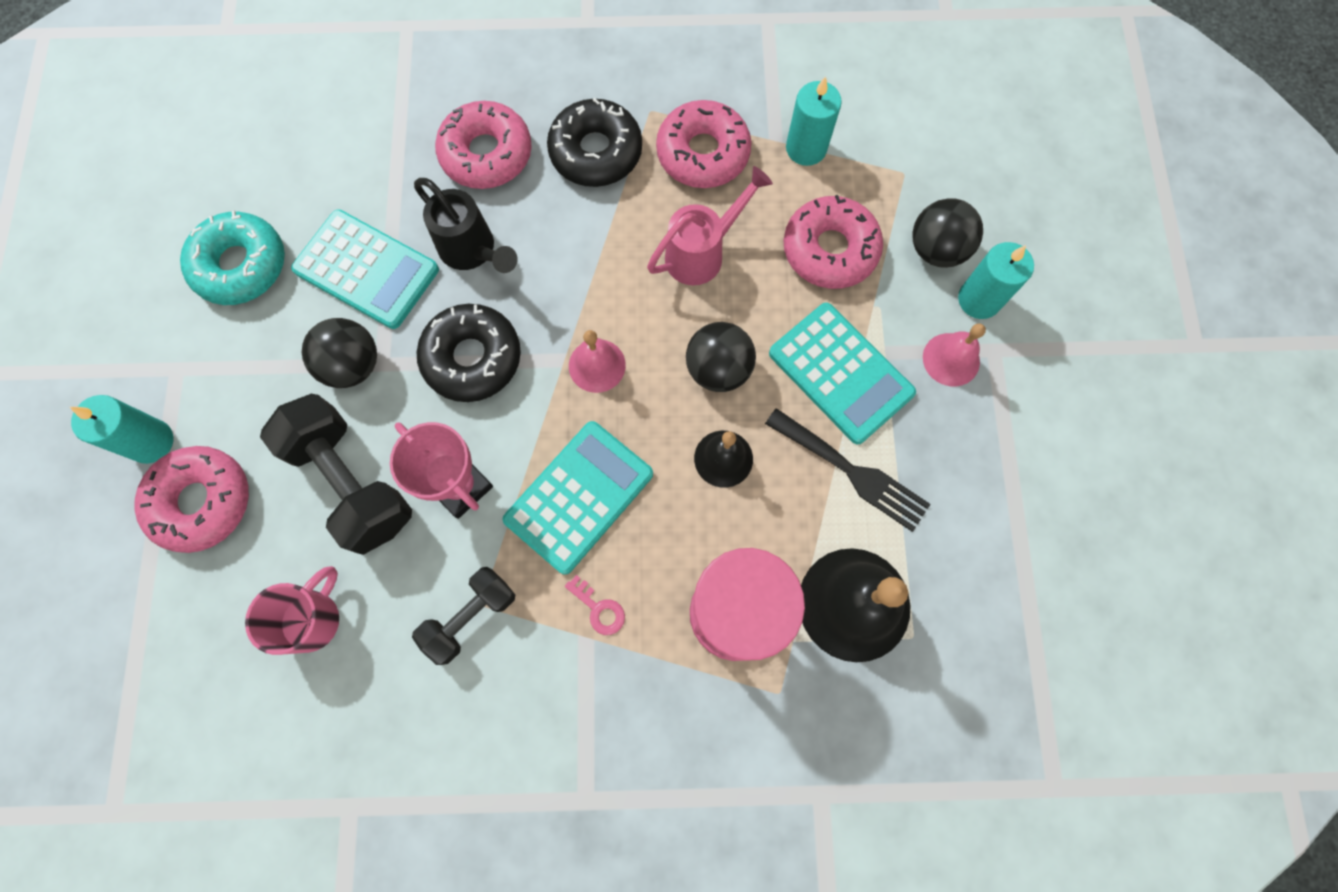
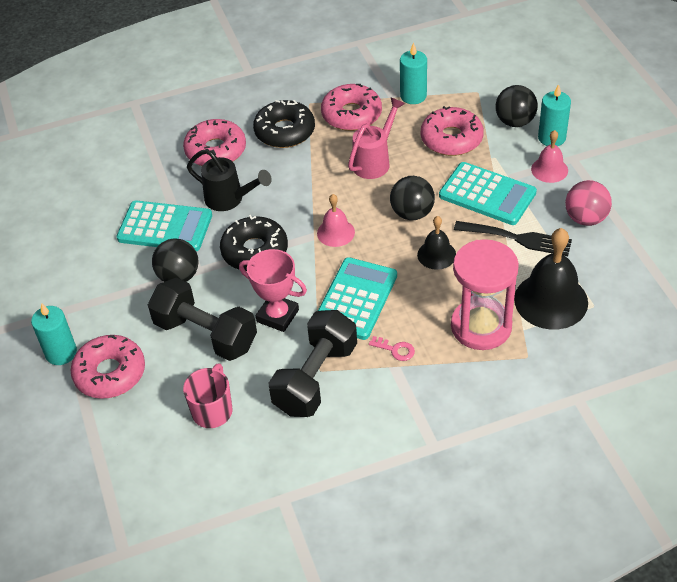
camera: 15 degrees left, 25 degrees down
turquoise donut [180,211,285,305] -> none
black dumbbell [412,567,515,665] -> black dumbbell [268,310,357,417], size x1.64
none -> pink ball [565,180,612,226]

